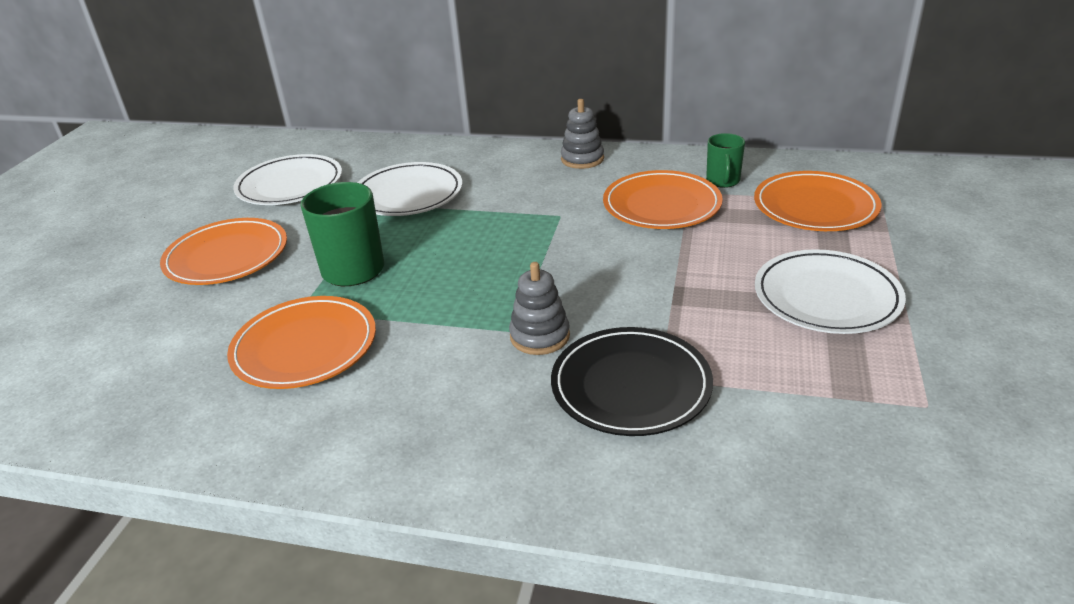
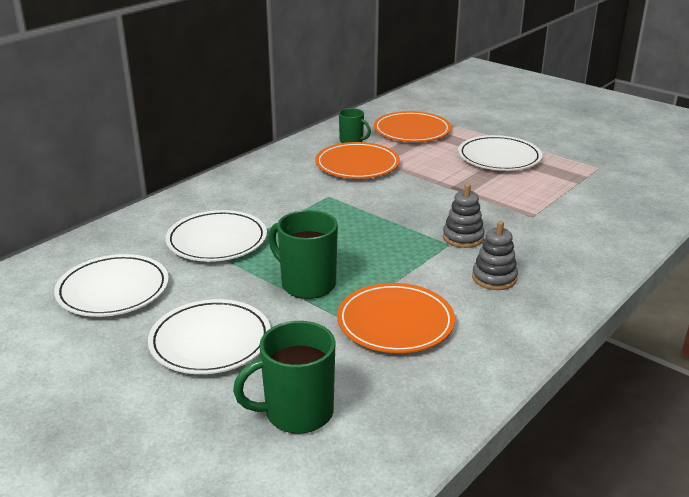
camera: 65 degrees left, 5 degrees down
orange plate [160,218,287,285] -> white plate [148,299,271,374]
black plate [551,327,713,436] -> none
grey stacking toy [561,99,604,169] -> grey stacking toy moved to [472,221,518,290]
none -> green mug [233,321,335,434]

